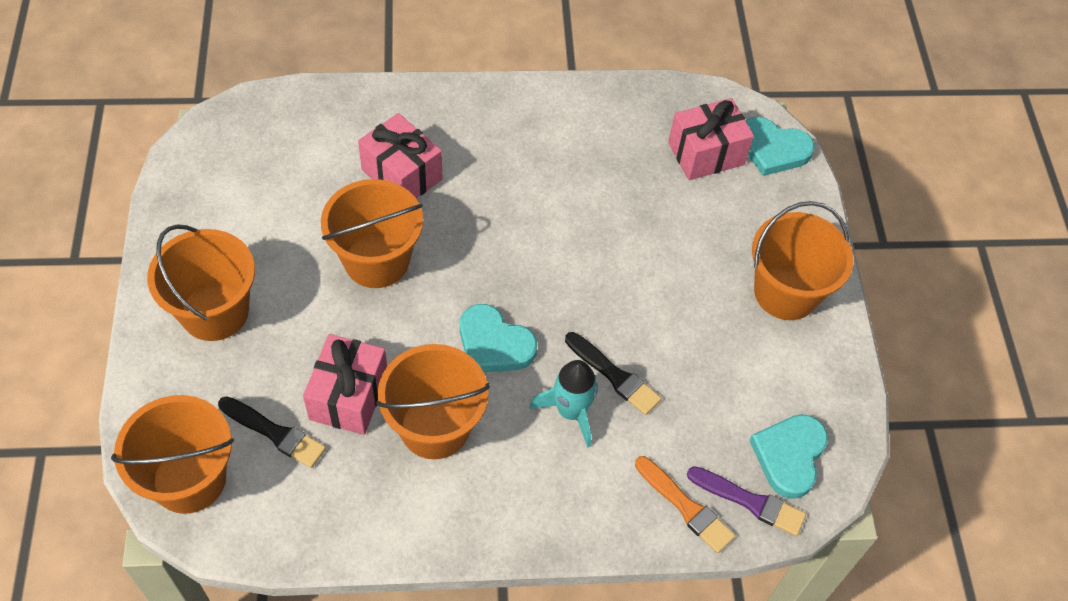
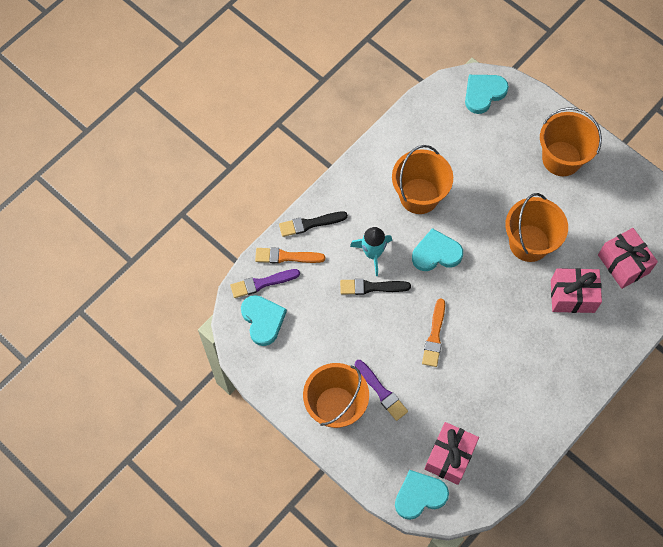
camera: 140 degrees right, 10 degrees up
orange bucket [111,395,234,514] -> turquoise heart [465,75,509,114]
black brush [218,396,326,468] -> black brush moved to [279,212,348,237]
pink gift [303,334,387,435] -> pink gift moved to [598,228,658,289]
none -> purple brush [355,360,408,421]
none -> orange brush [422,298,445,367]

